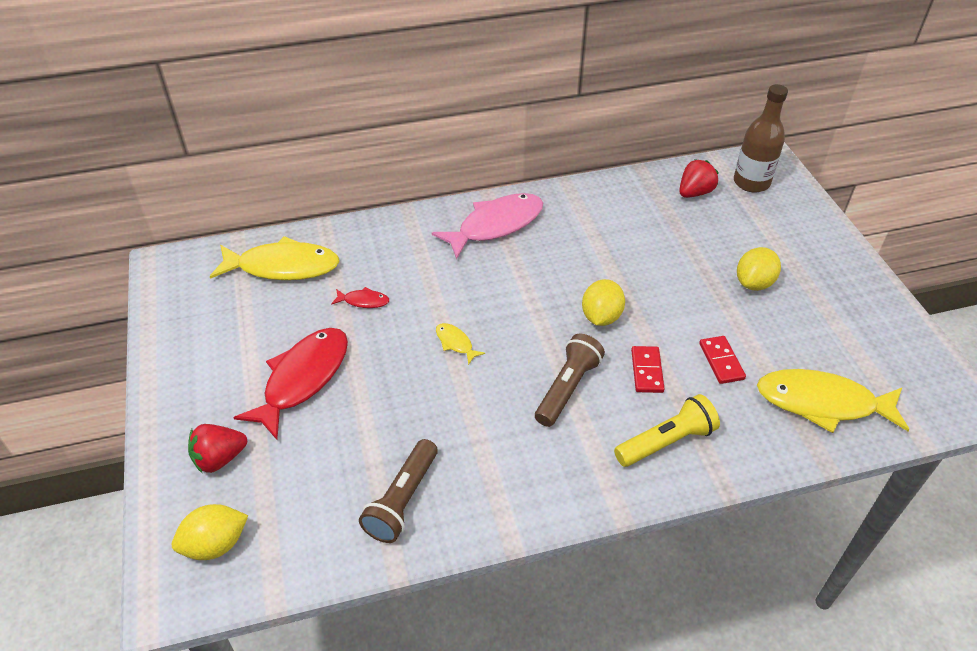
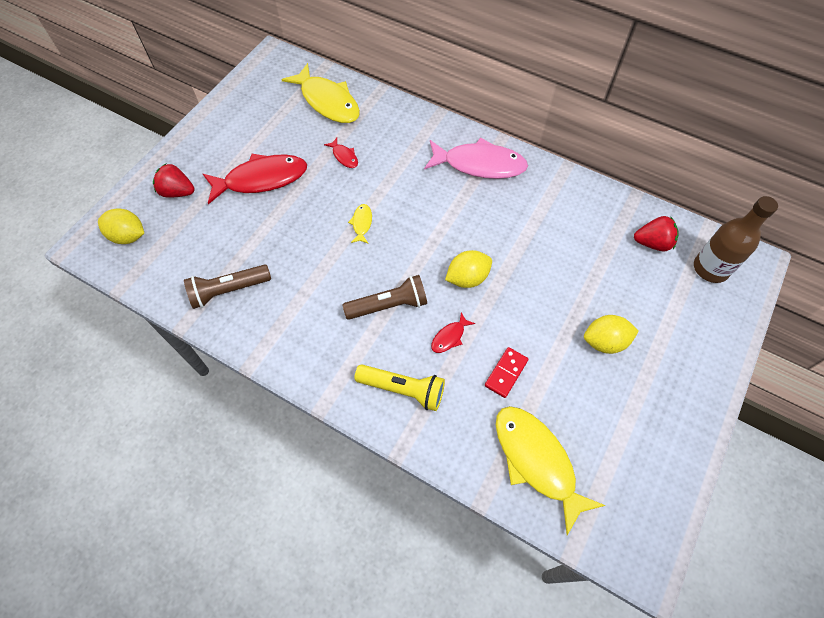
camera: 45 degrees right, 15 degrees up
red domino [631,346,665,393] -> red fish [431,312,475,353]

